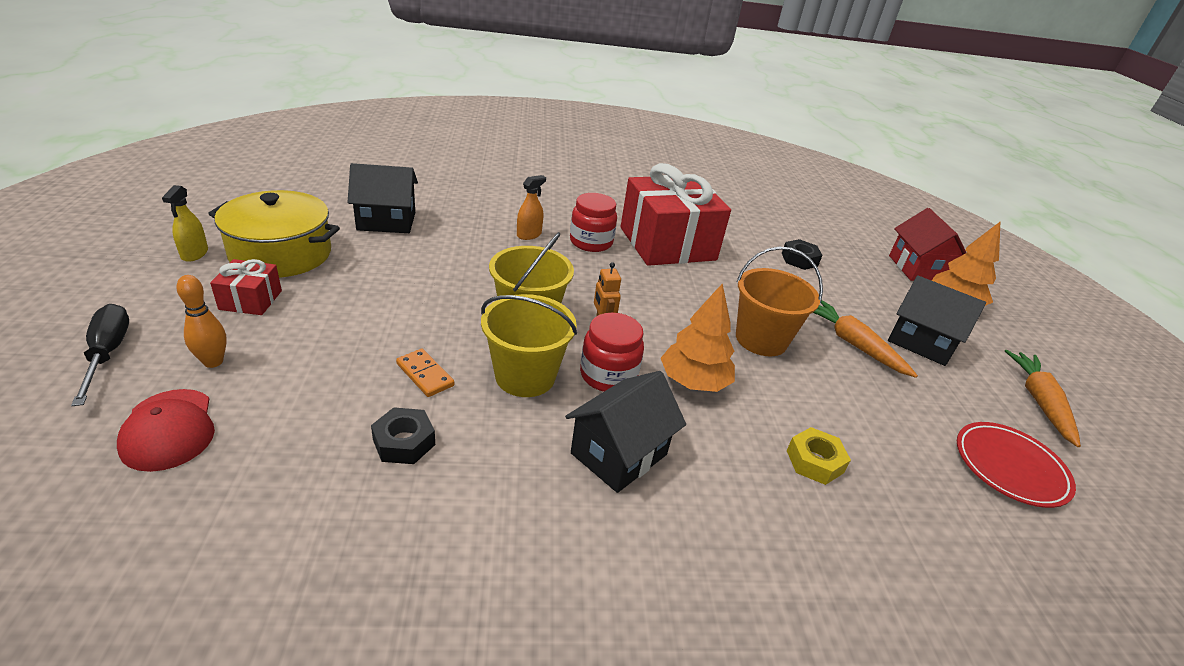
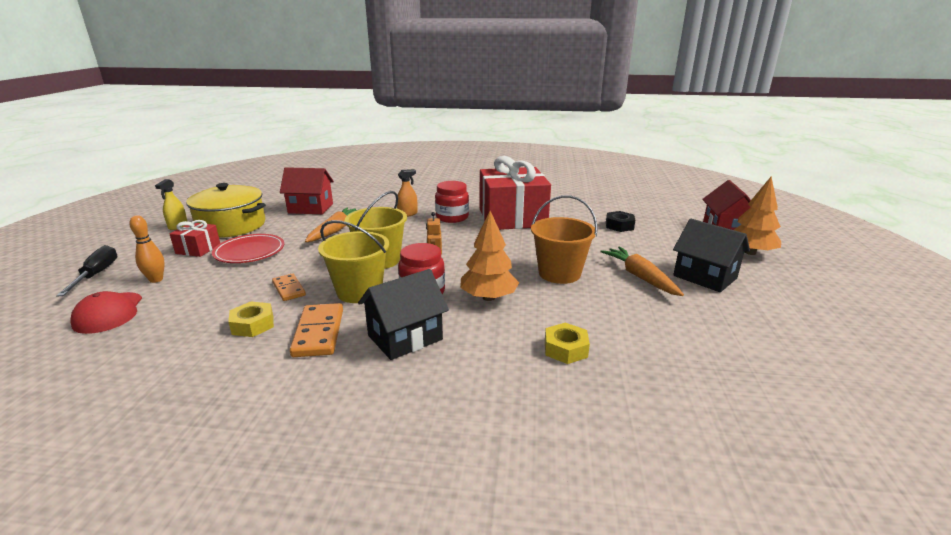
camera: 15 degrees right, 10 degrees down
black house [348,163,418,233] -> red house [280,167,334,214]
black nut [371,407,435,464] -> yellow nut [228,302,274,337]
red plate [957,422,1076,508] -> red plate moved to [212,234,284,263]
orange carrot [1005,350,1081,447] -> orange carrot moved to [305,207,357,242]
none -> orange domino [290,303,343,357]

